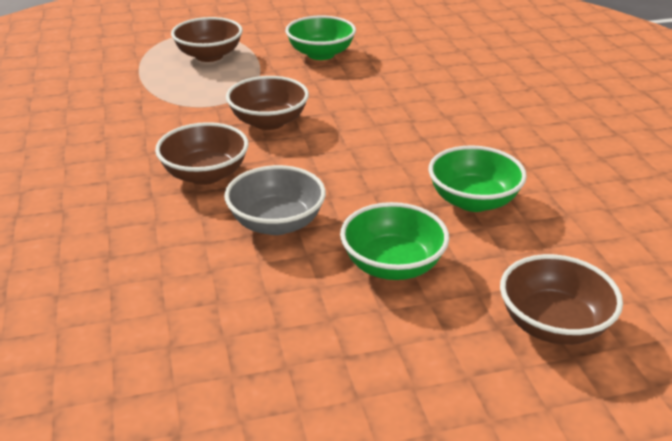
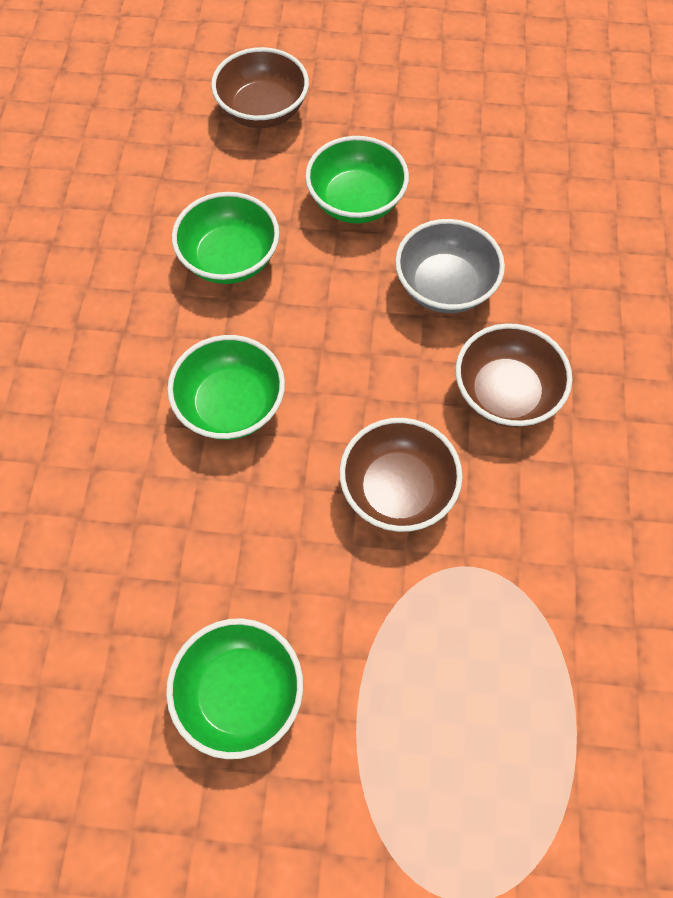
camera: 160 degrees left, 30 degrees up
brown bowl [171,17,243,62] -> none
none -> green bowl [167,335,285,440]

